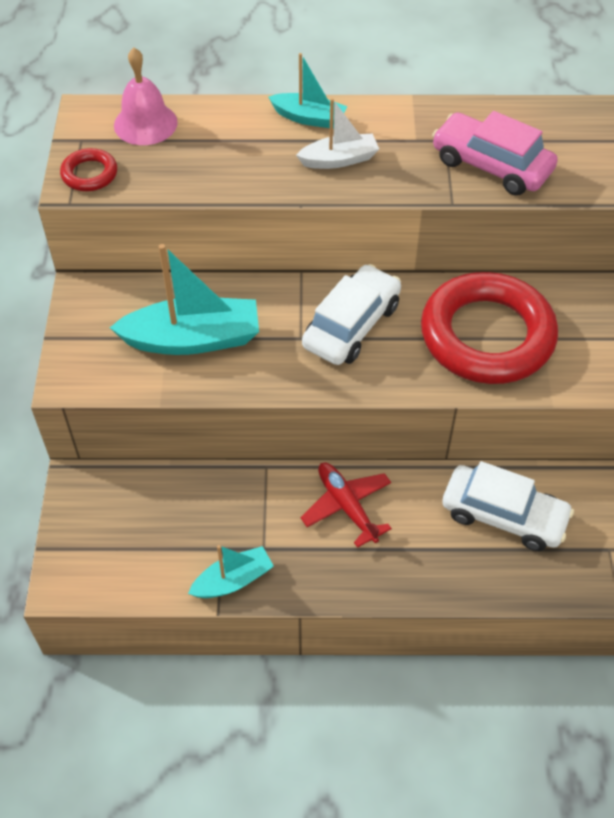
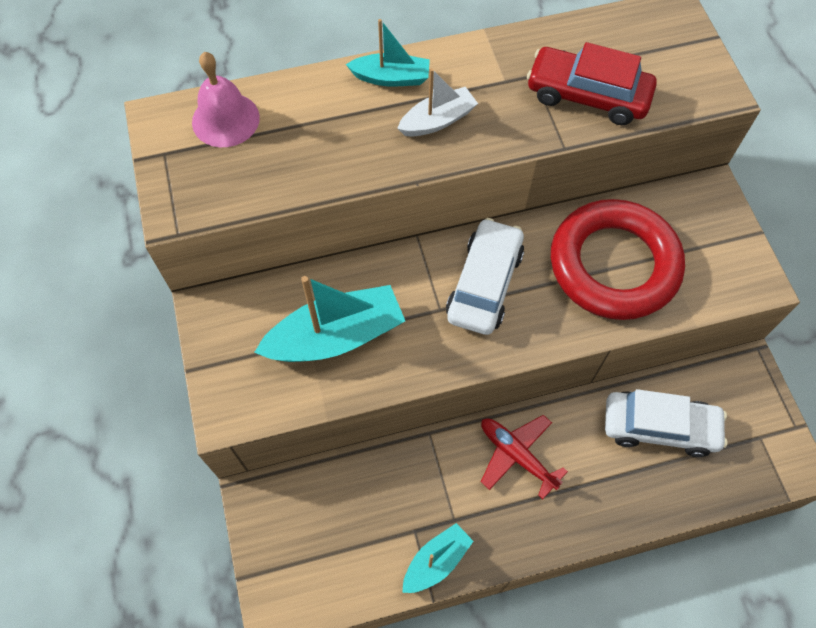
camera: 15 degrees left, 10 degrees up
red ring [60,148,117,191] -> none
pink car [432,111,558,196] -> red car [527,42,657,125]

